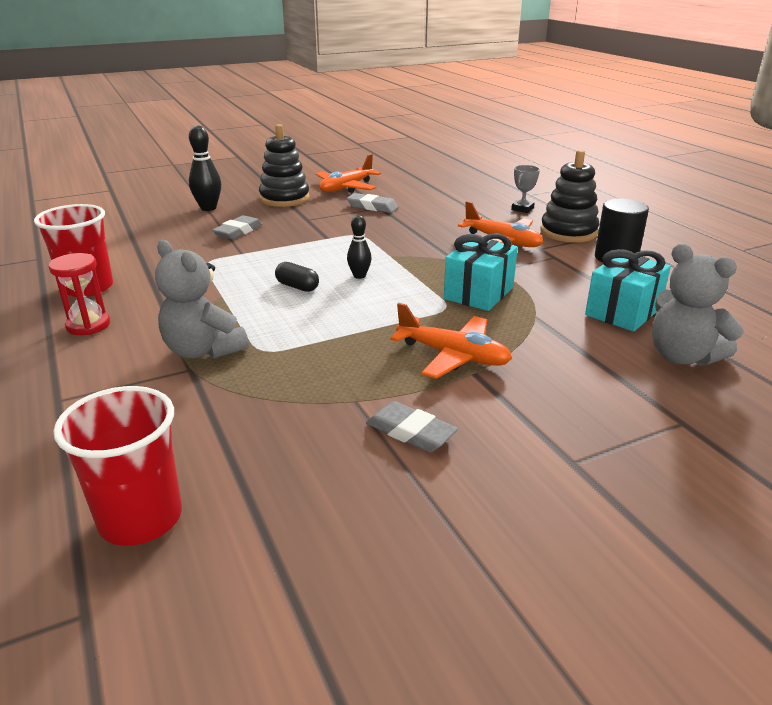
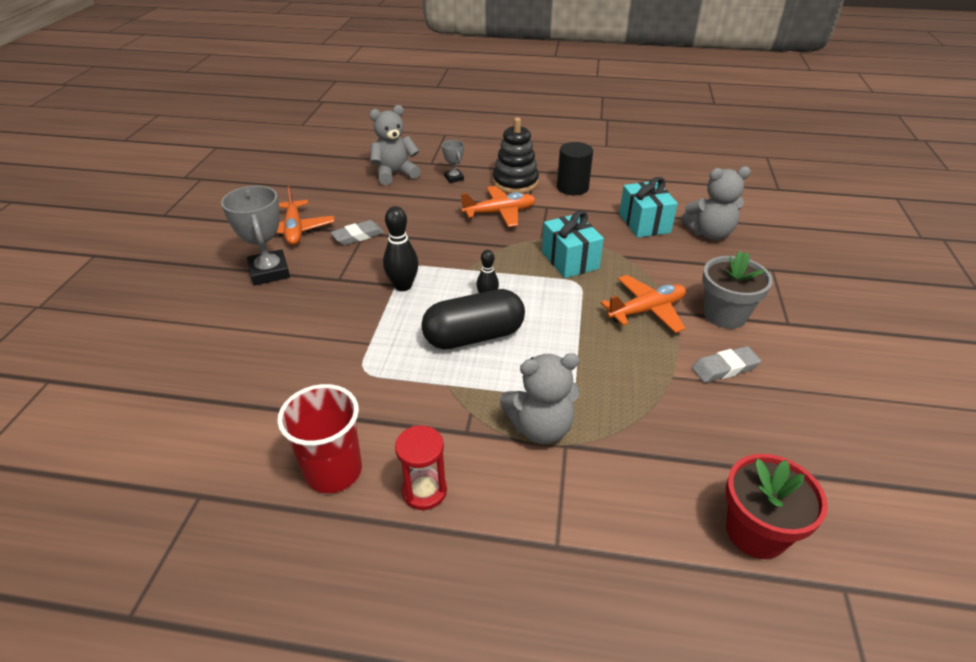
camera: 55 degrees left, 10 degrees up
red cup [53,386,182,546] -> red flower pot [726,454,828,559]
black bowling pin [189,125,221,211] -> black bowling pin moved to [383,206,419,291]
grey eraser [212,215,262,239] -> none
black stacking toy [259,124,310,207] -> grey trophy [221,186,290,286]
black capsule [275,262,319,292] -> black capsule [421,289,525,350], size x2.17
none -> grey teddy bear [369,105,421,185]
none -> grey flower pot [702,251,773,329]

